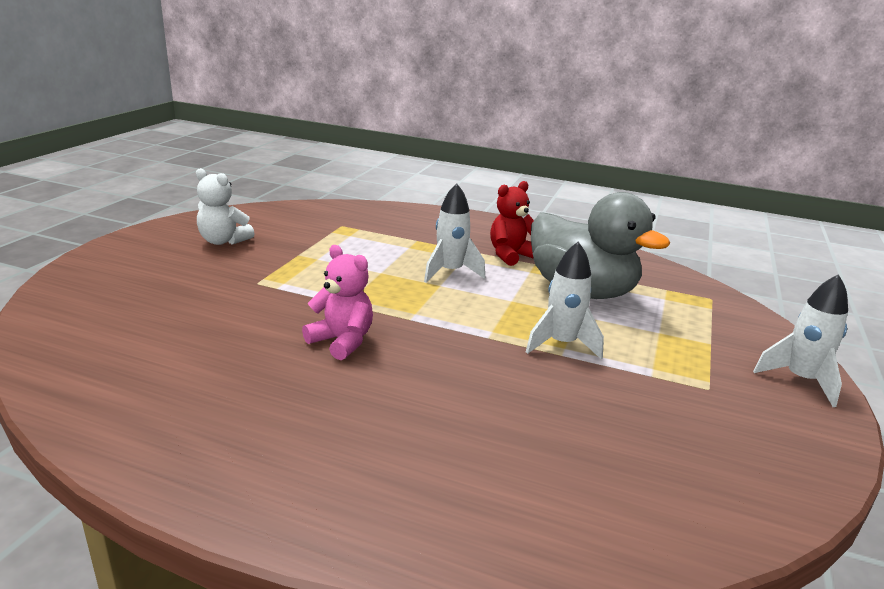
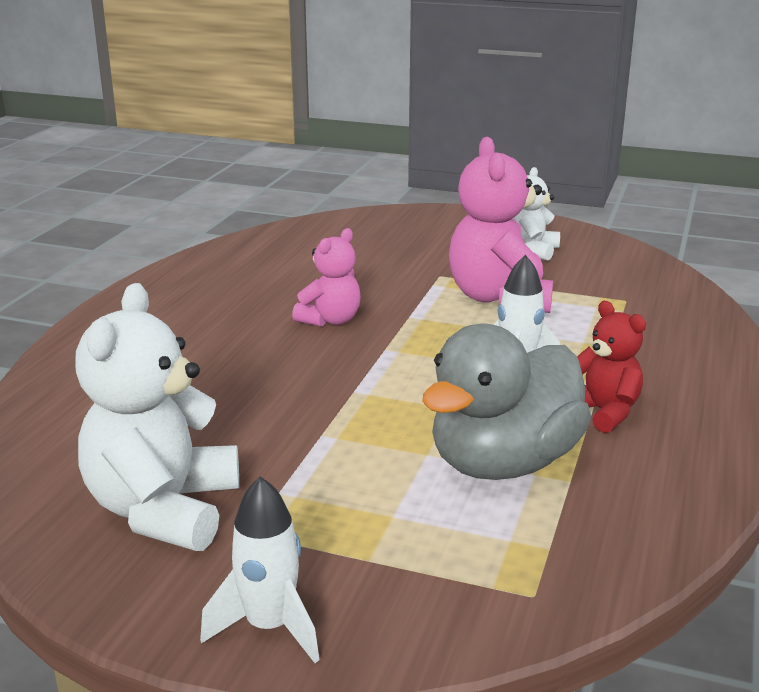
camera: 90 degrees right, 0 degrees up
white rocket [526,241,604,359] -> none
none -> white teddy bear [75,283,239,551]
none -> pink teddy bear [449,137,553,313]

